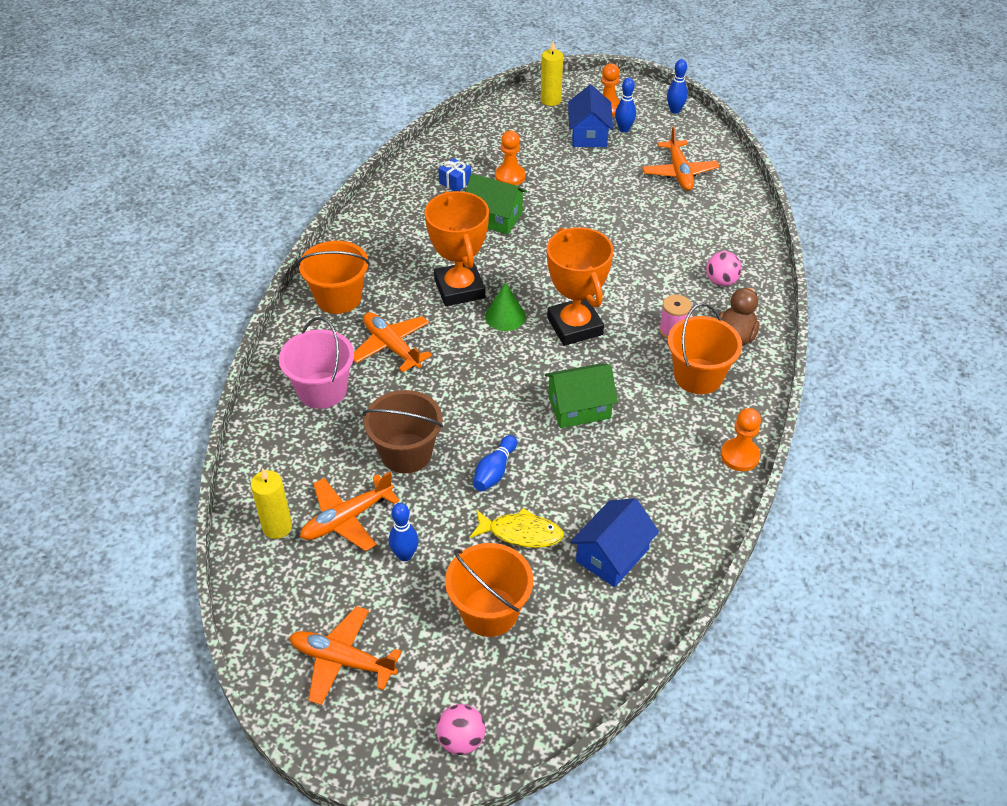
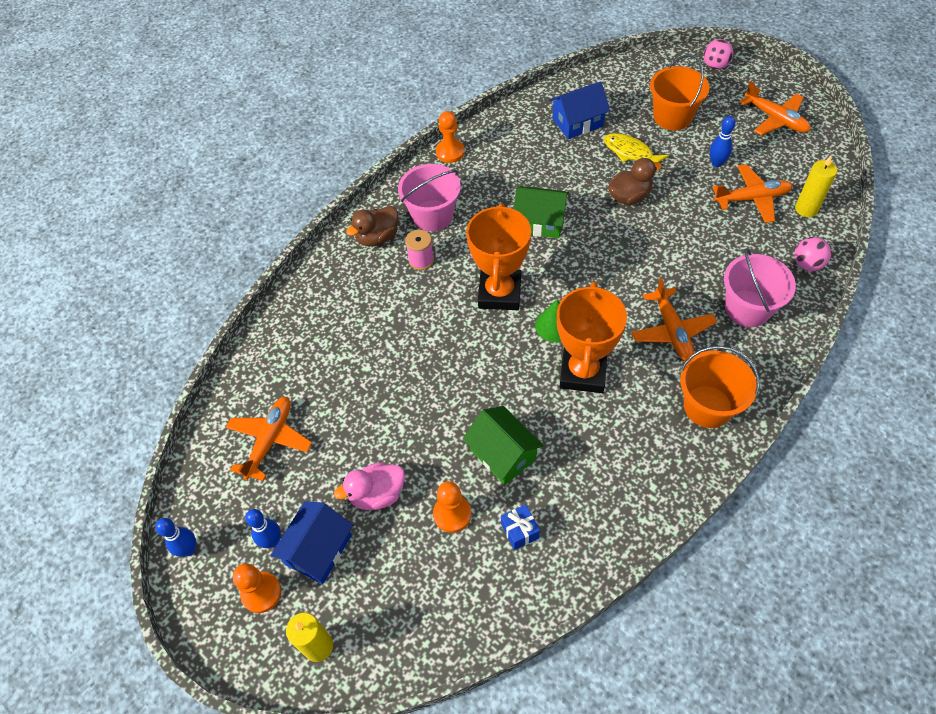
camera: 150 degrees left, 10 degrees up
brown bucket [363,390,443,474] -> none
blue bowling pin [473,435,517,491] -> brown duck [608,158,662,205]
orange bucket [668,303,742,394] -> pink bucket [398,164,461,231]
pink ball [706,251,742,286] -> pink ball moved to [794,237,831,271]
none -> pink duck [334,462,405,510]

